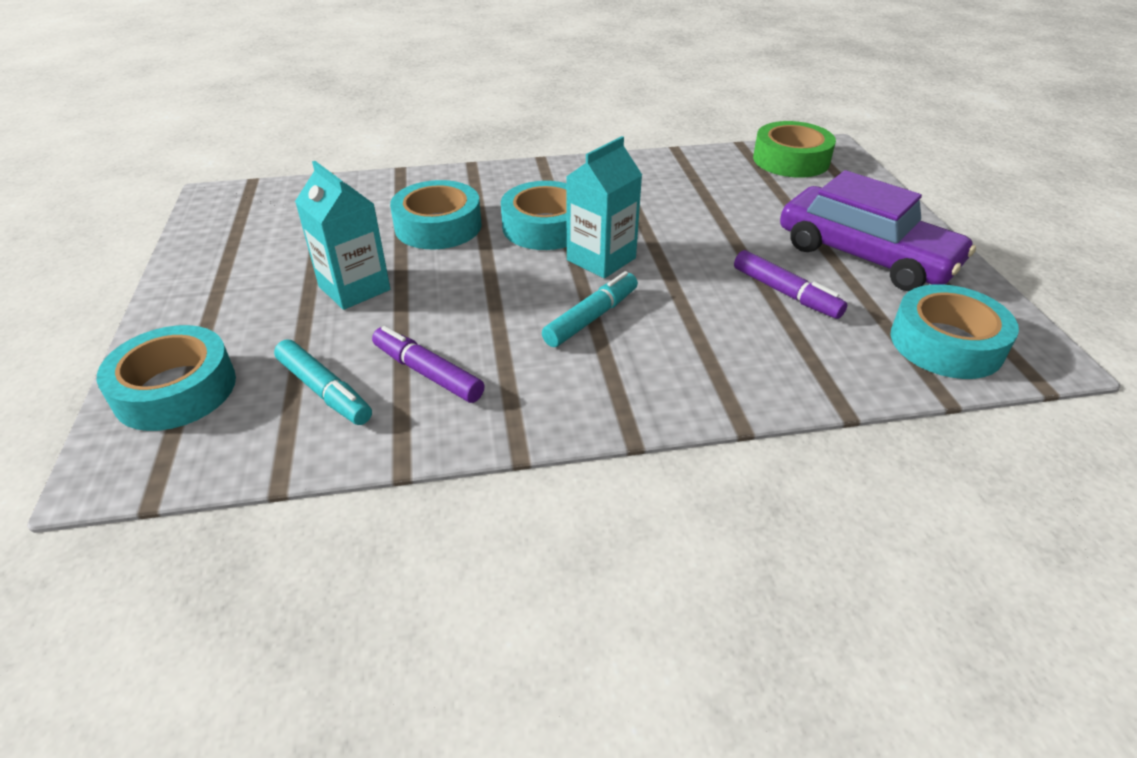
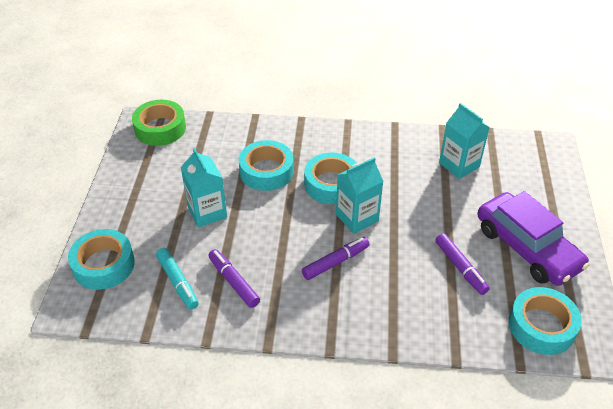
camera: 15 degrees right, 5 degrees up
turquoise marker [542,271,638,347] -> purple marker [302,237,370,280]
green tape [753,121,836,178] -> green tape moved to [132,100,186,146]
none -> turquoise carton [439,103,490,179]

